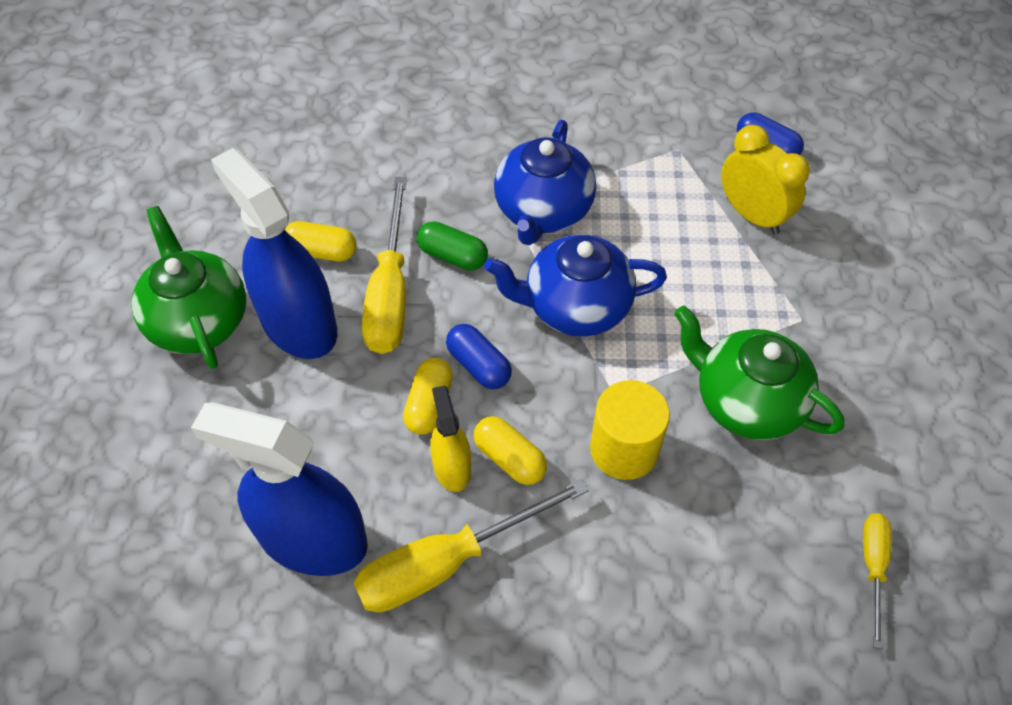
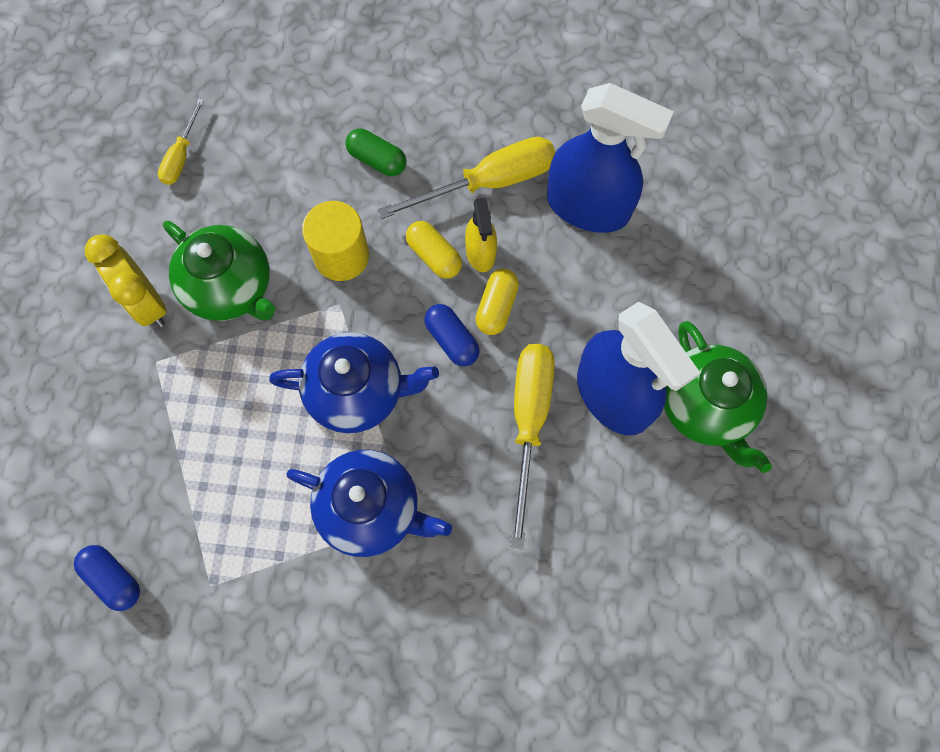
camera: 175 degrees left, 15 degrees up
yellow capsule [285,221,357,261] -> none
green capsule [417,221,488,271] -> green capsule moved to [345,128,406,176]
blue teapot [494,120,596,245] -> blue teapot turned 90 degrees clockwise [286,450,452,557]
yellow clock [721,125,810,234] -> yellow clock moved to [85,234,167,327]

